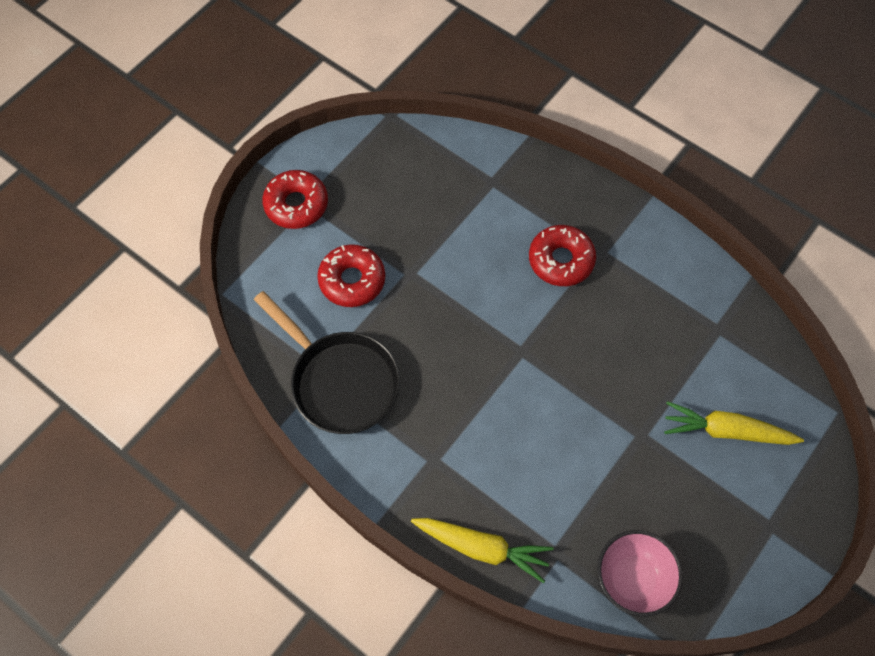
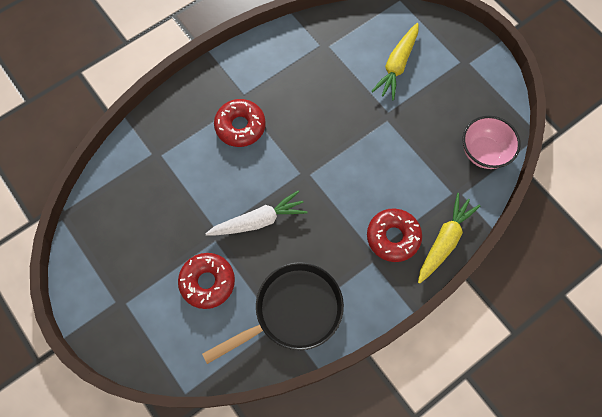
camera: 75 degrees left, 5 degrees up
red donut [262,170,328,229] -> red donut moved to [367,208,422,262]
none -> white carrot [205,190,308,236]

